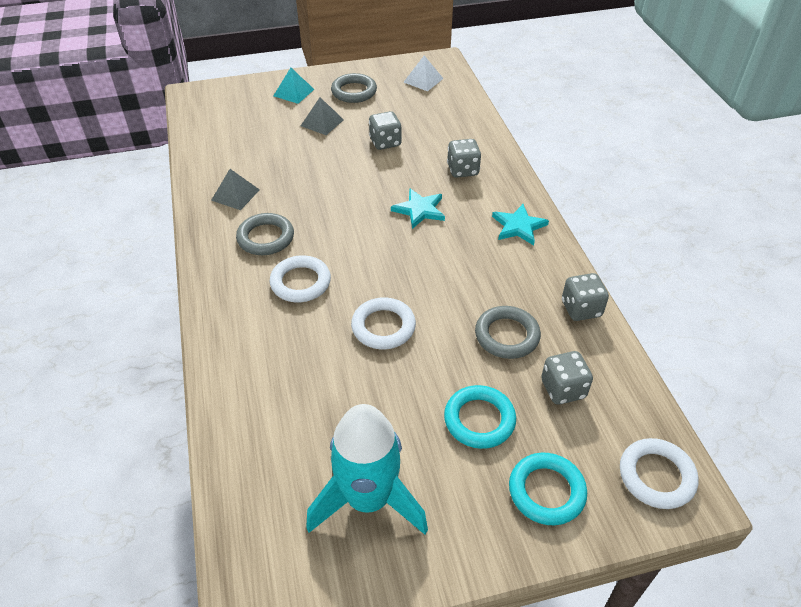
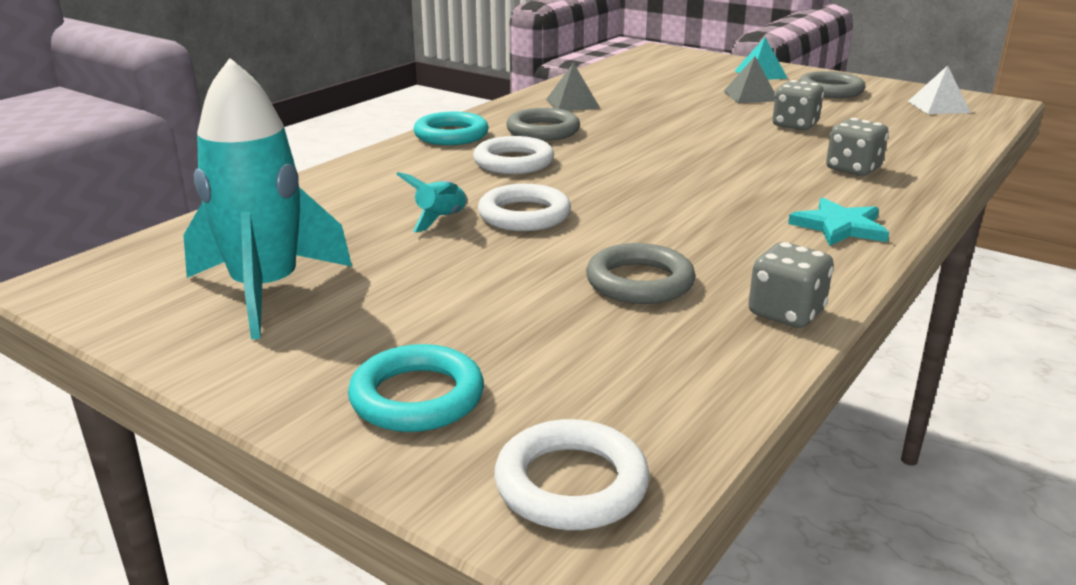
camera: 50 degrees right, 20 degrees down
turquoise star [391,188,445,229] -> none
turquoise ring [444,385,516,449] -> turquoise ring moved to [414,112,489,145]
grey dice [541,351,593,405] -> none
none -> turquoise rocket [396,172,468,233]

